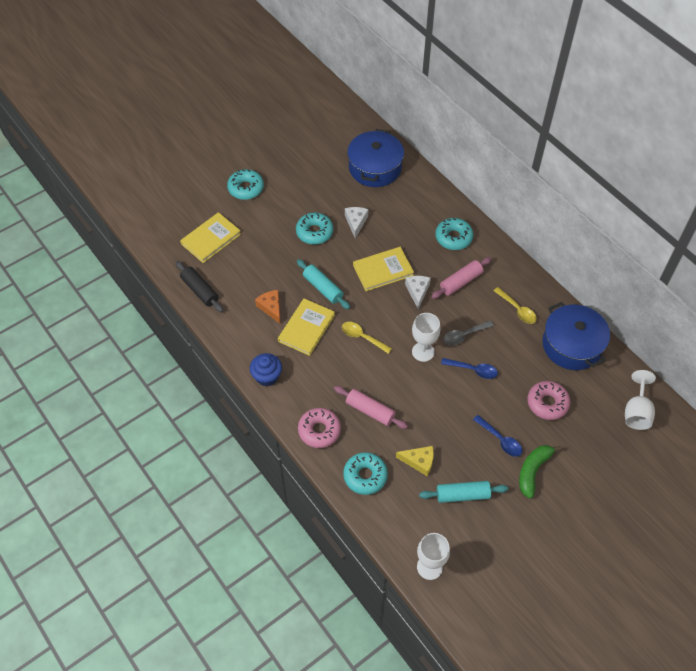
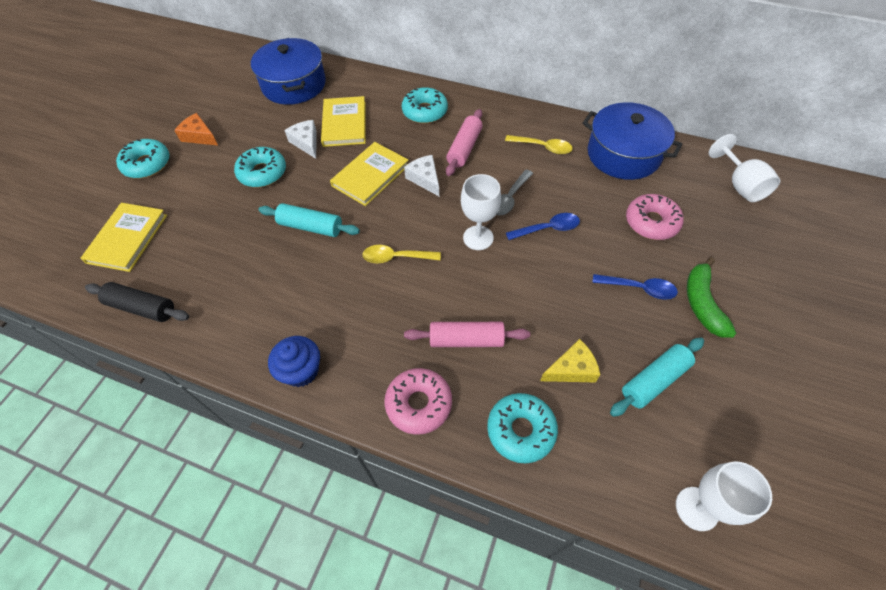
camera: 30 degrees left, 0 degrees up
orange cheese [255,290,280,324] -> orange cheese moved to [174,113,218,145]
yellow book [278,299,335,356] -> yellow book moved to [321,96,366,147]

